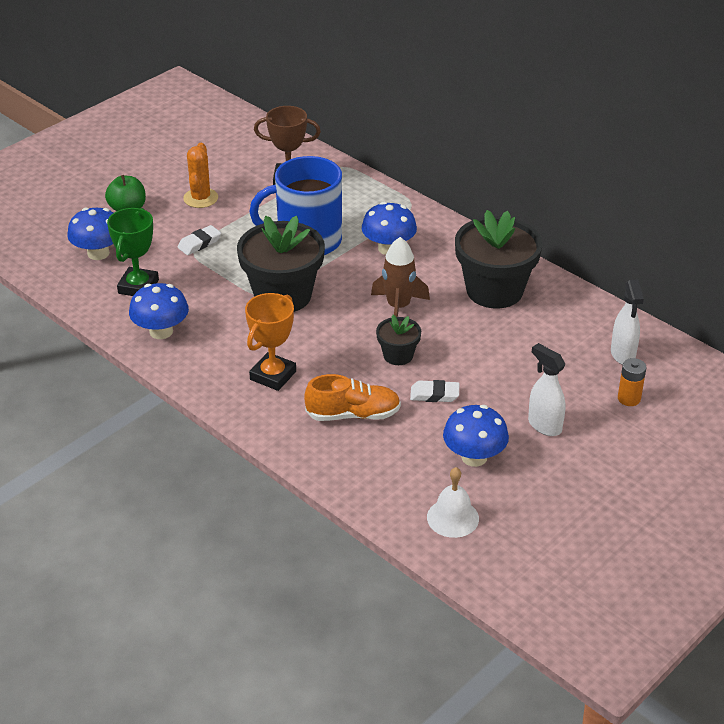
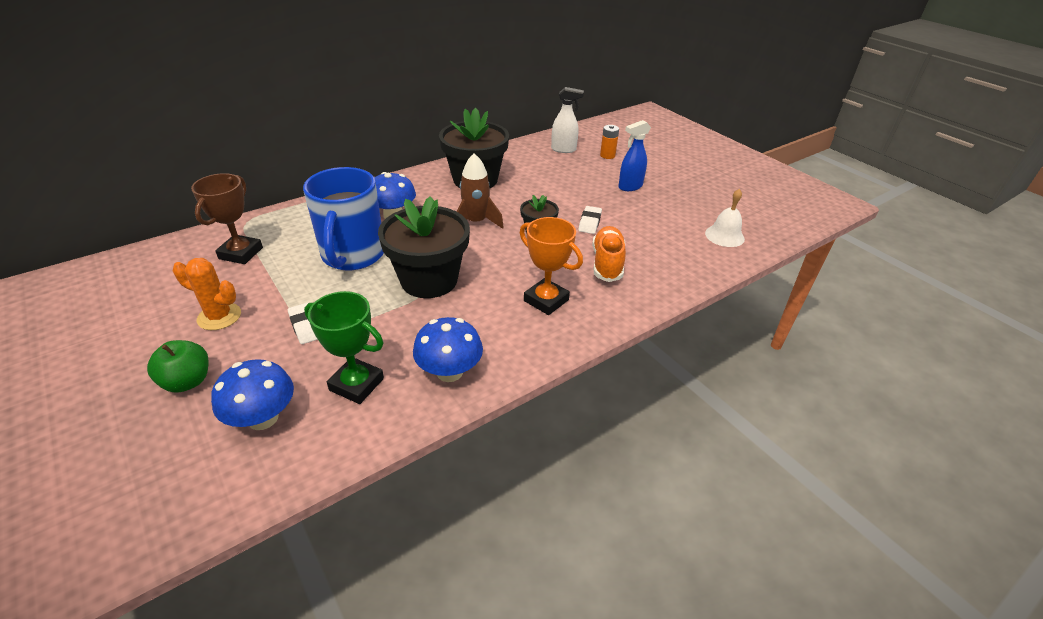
camera: 80 degrees left, 0 degrees up
blue mushroom [443,405,509,467] -> none
white spray bottle [528,343,565,436] -> blue spray bottle [618,120,651,191]

